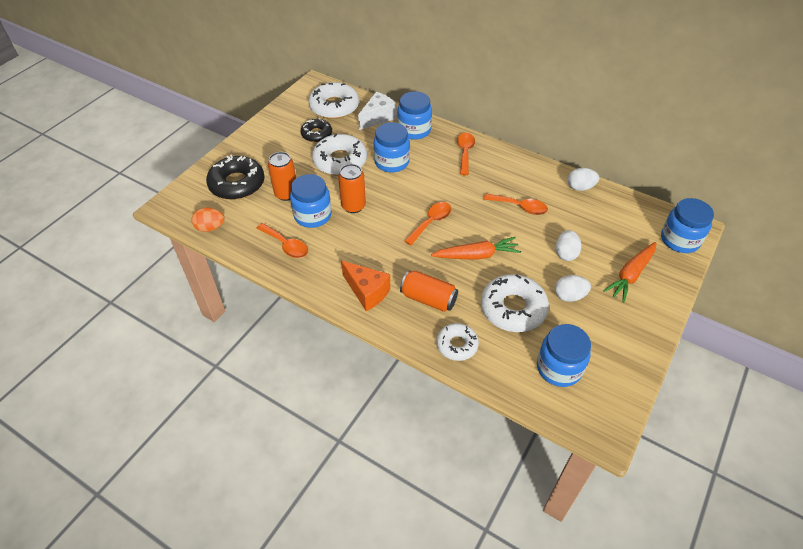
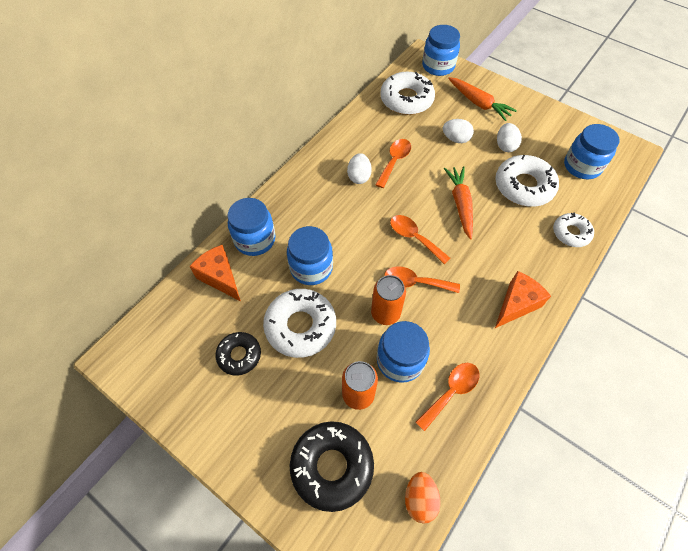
camera: 85 degrees left, 10 degrees up
white donut [308,82,359,119] -> white donut moved to [380,72,435,115]
white cheese [358,92,396,130] -> orange cheese [189,245,241,301]
orange can [400,271,458,312] -> none
orange spoon [457,133,475,175] -> orange spoon moved to [384,266,460,293]
white egg [568,168,599,191] -> white egg moved to [347,153,372,184]

